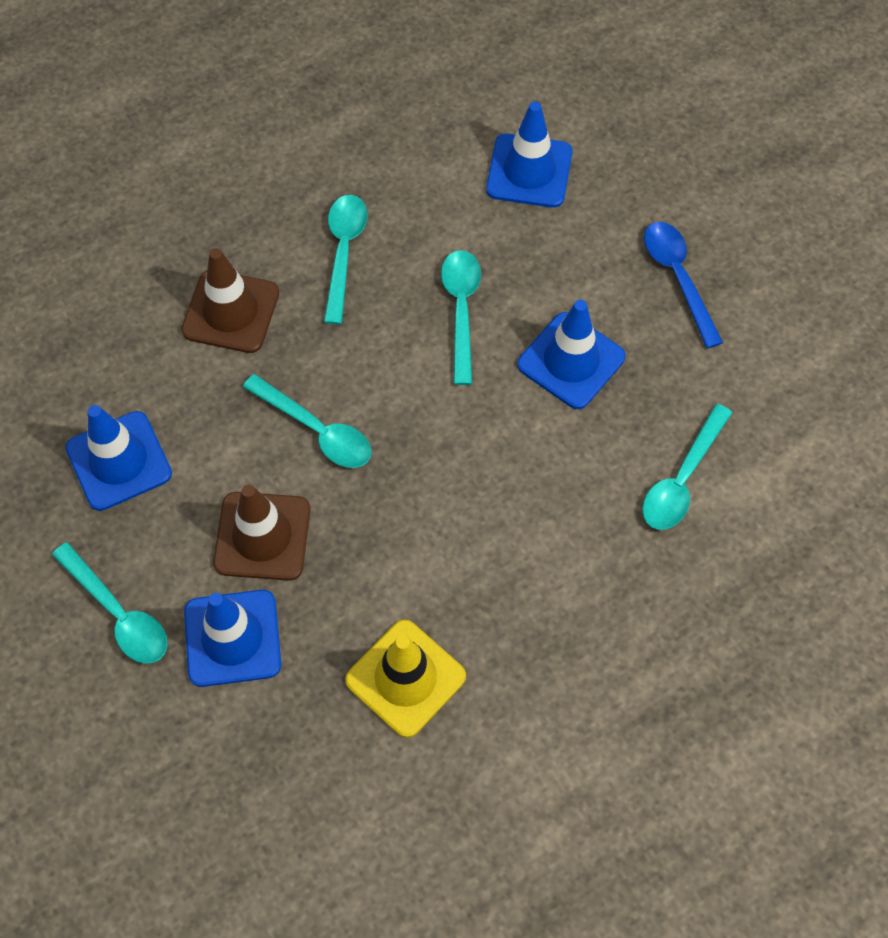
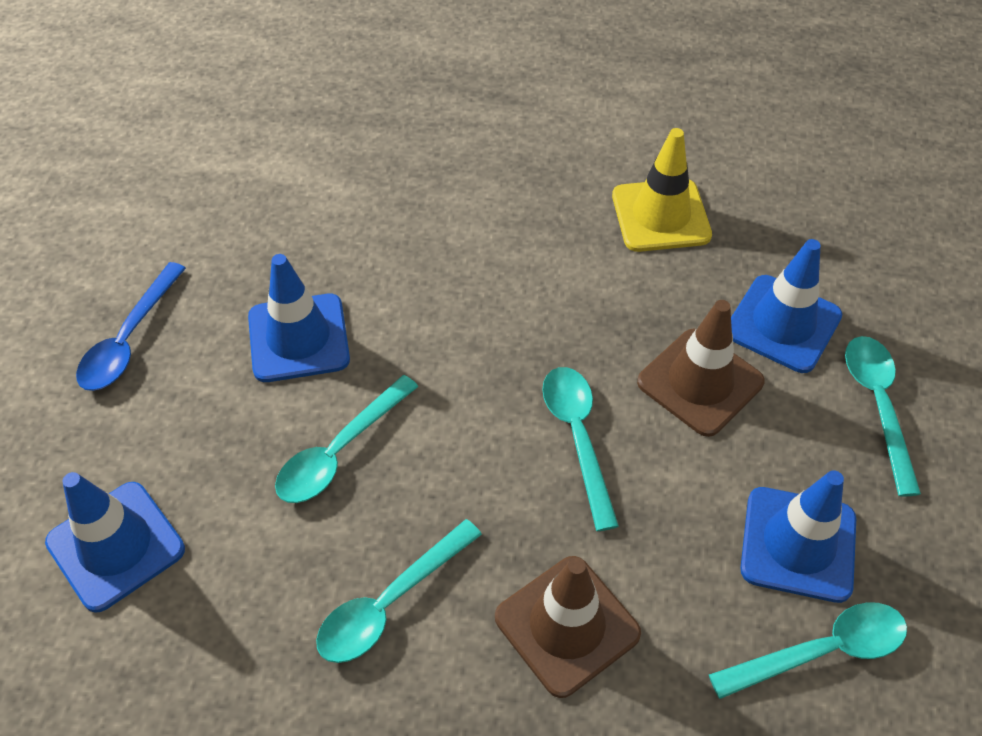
camera: 140 degrees left, 10 degrees down
turquoise spoon [642,404,732,530] -> turquoise spoon moved to [709,602,907,699]

